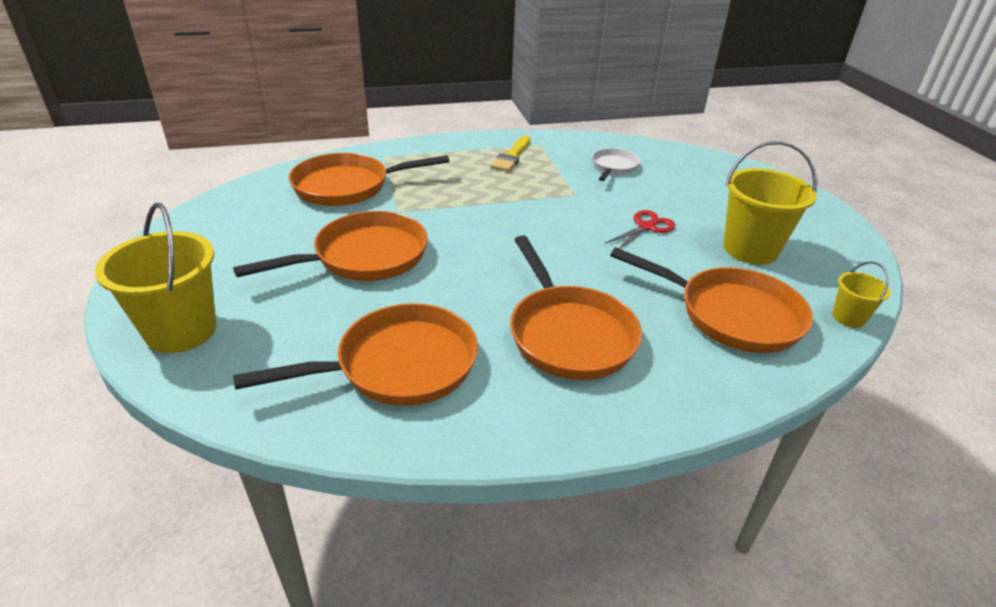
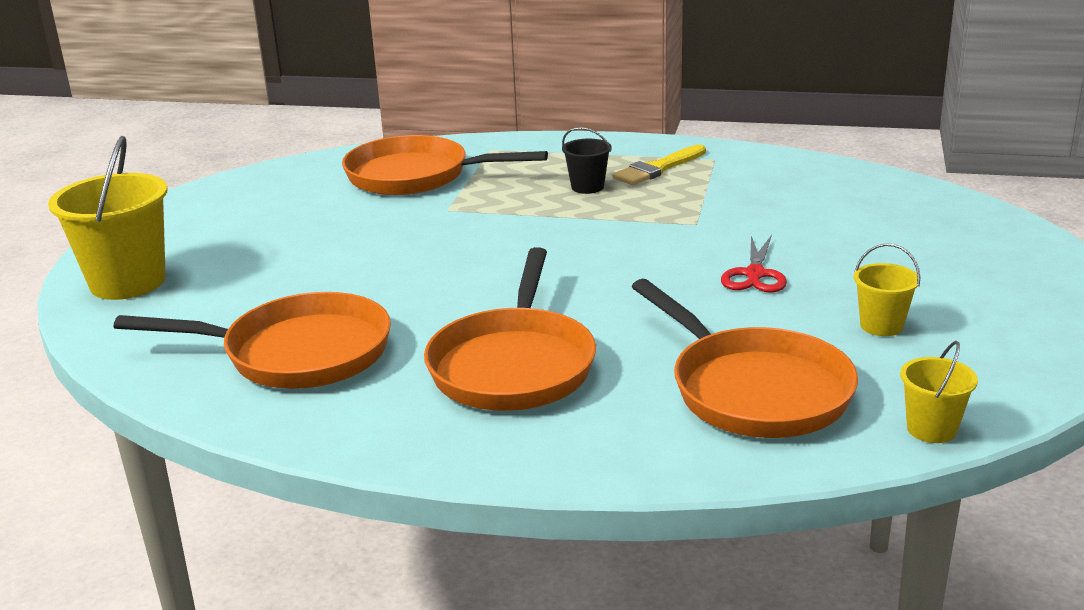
camera: 30 degrees right, 10 degrees down
orange pan [233,211,428,281] -> none
white pan [592,148,640,181] -> none
red scissors [605,210,675,249] -> red scissors turned 120 degrees clockwise [721,235,787,293]
yellow bucket [723,141,817,265] -> yellow bucket [854,243,920,336], size x0.51
none -> black bucket [562,127,612,194]

